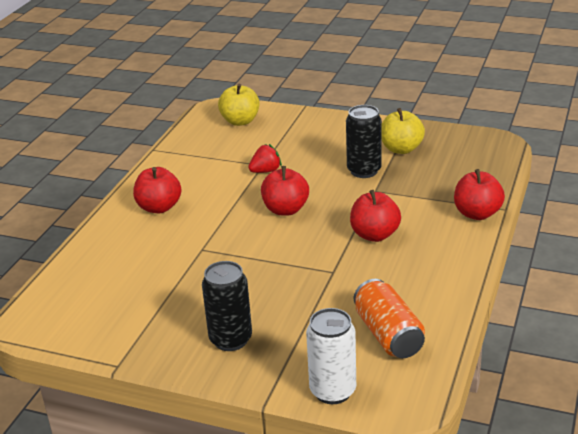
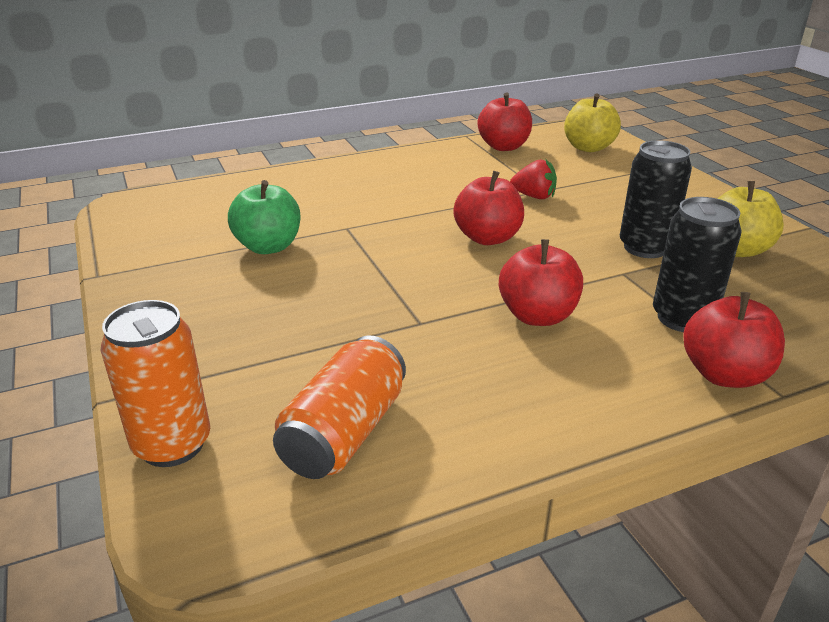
camera: 45 degrees right, 0 degrees up
red apple [133,167,181,213] -> red apple moved to [478,93,532,151]
black can [202,261,252,351] -> black can moved to [653,197,741,332]
white can [306,308,356,404] -> orange can [101,300,210,467]
none -> green apple [228,180,301,254]

